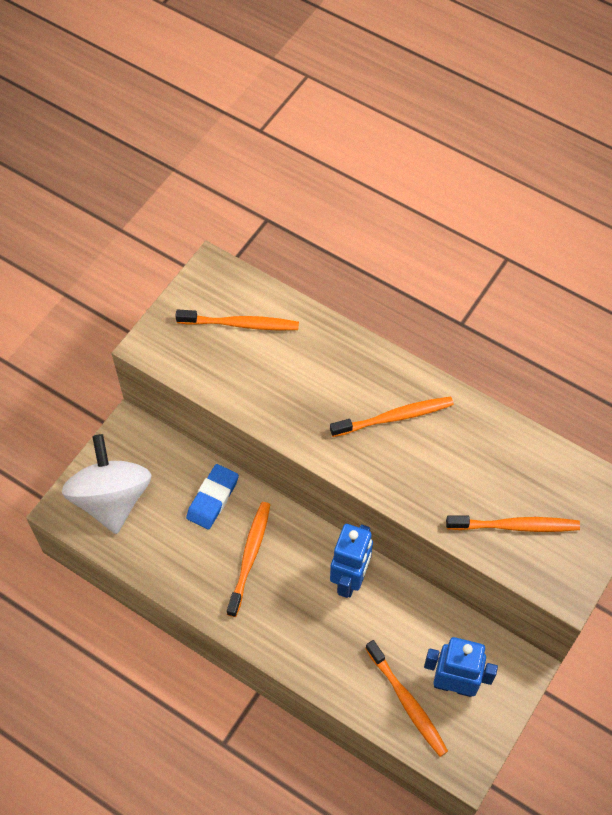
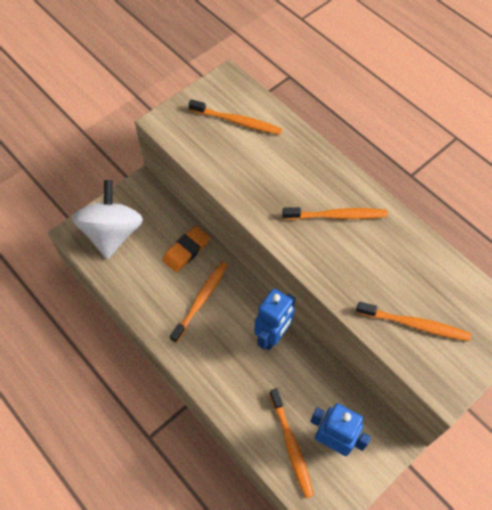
camera: 15 degrees right, 0 degrees up
blue eraser [186,464,239,530] -> orange eraser [162,226,210,272]

